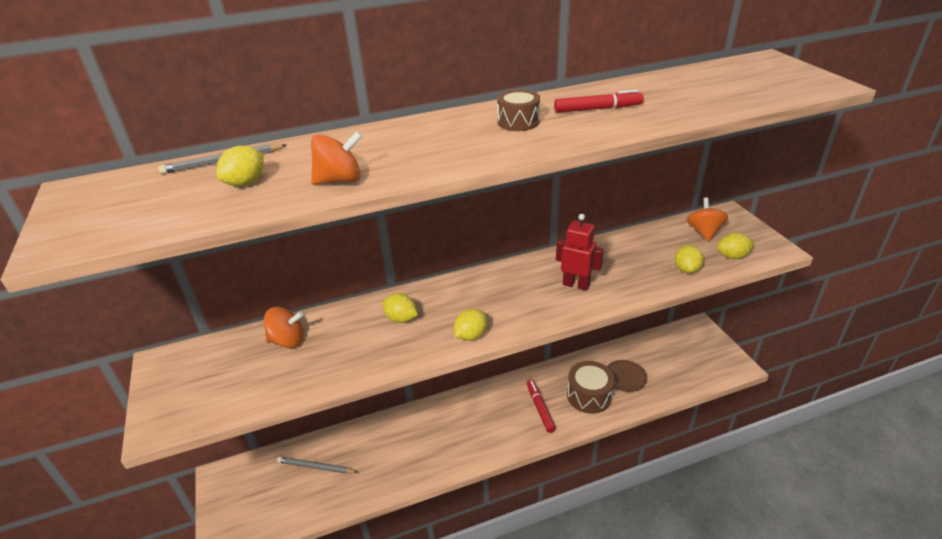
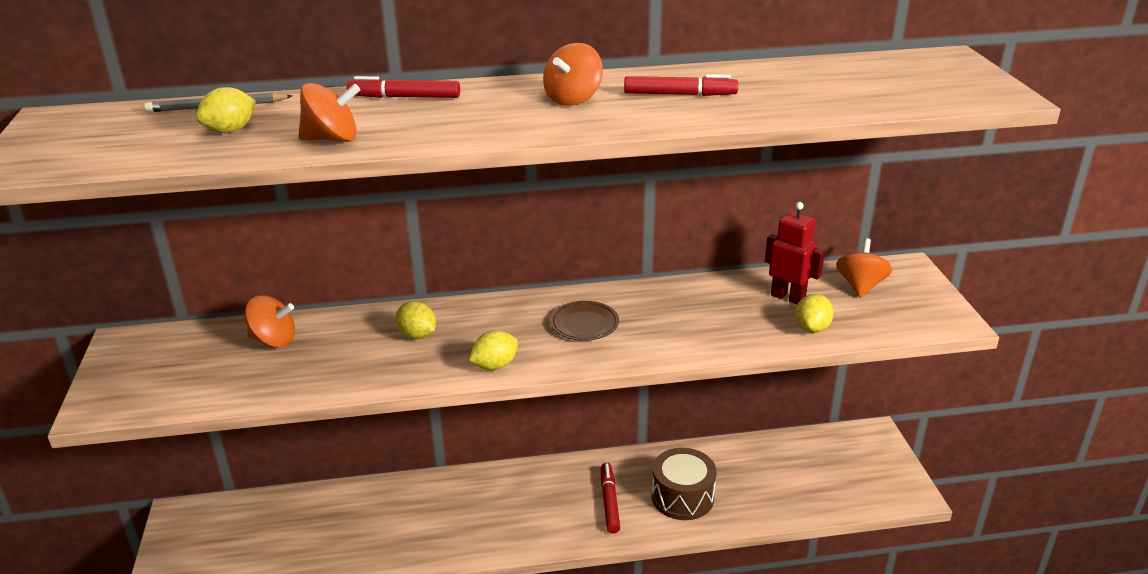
camera: 10 degrees right, 5 degrees down
grey pencil [277,457,358,474] -> none
brown drum [497,89,540,131] -> orange spinning top [543,43,603,106]
red robot [556,214,604,291] -> red robot moved to [765,202,825,305]
brown plate [607,360,647,392] -> brown plate moved to [550,301,619,341]
yellow lemon [717,233,755,259] -> none
none -> red marker [347,76,460,98]

